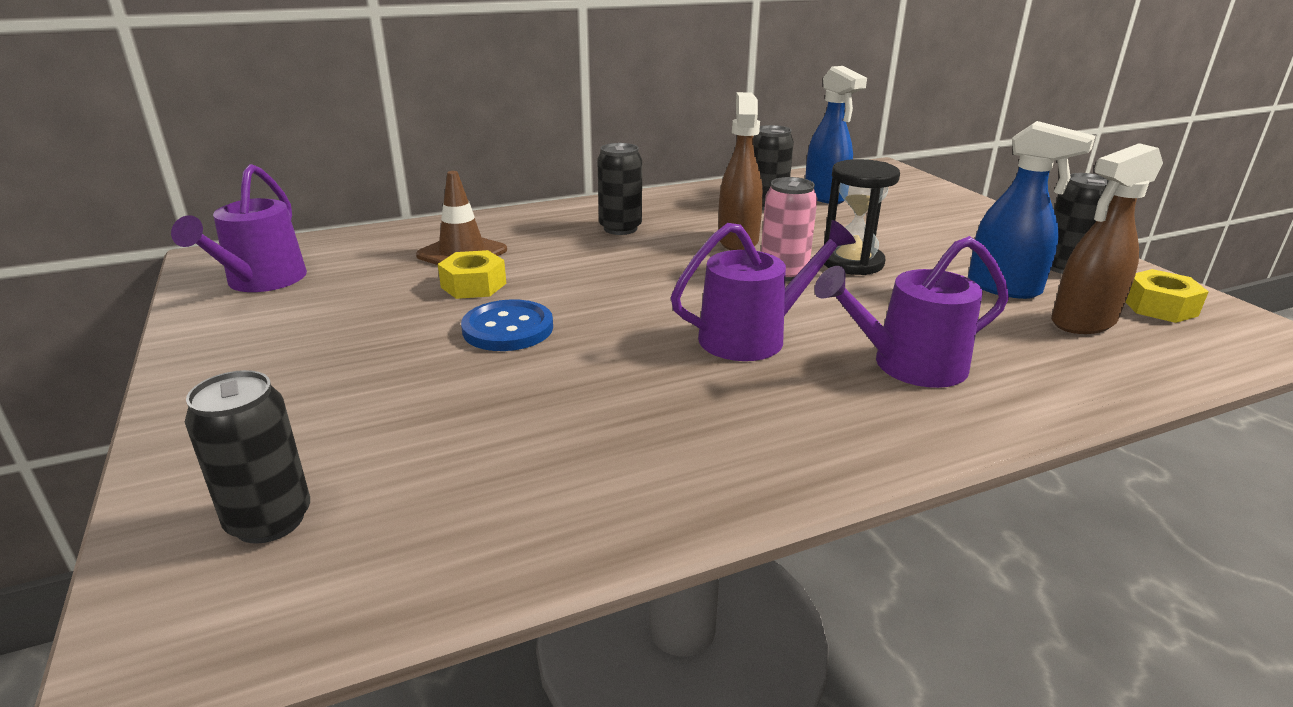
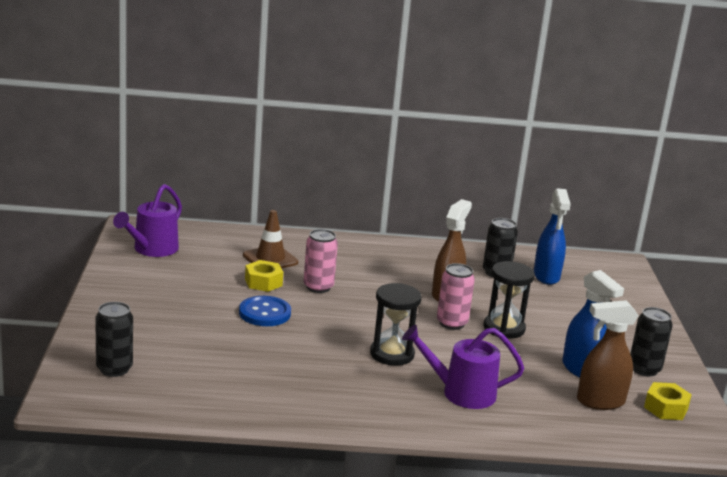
camera: 20 degrees right, 5 degrees down
black can [597,143,642,235] -> none
purple watering can [671,220,856,361] -> black hourglass [370,283,422,366]
none -> pink can [304,229,338,293]

